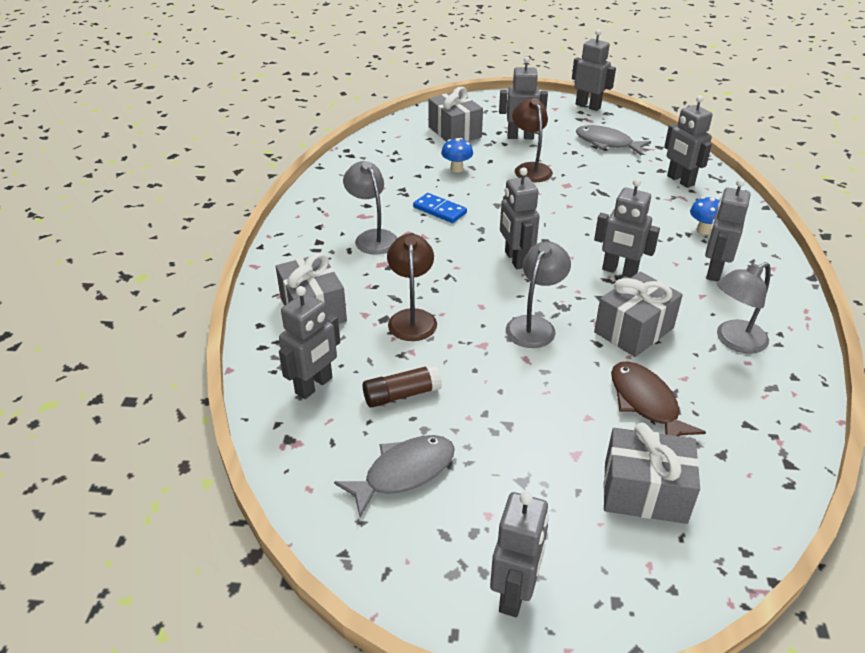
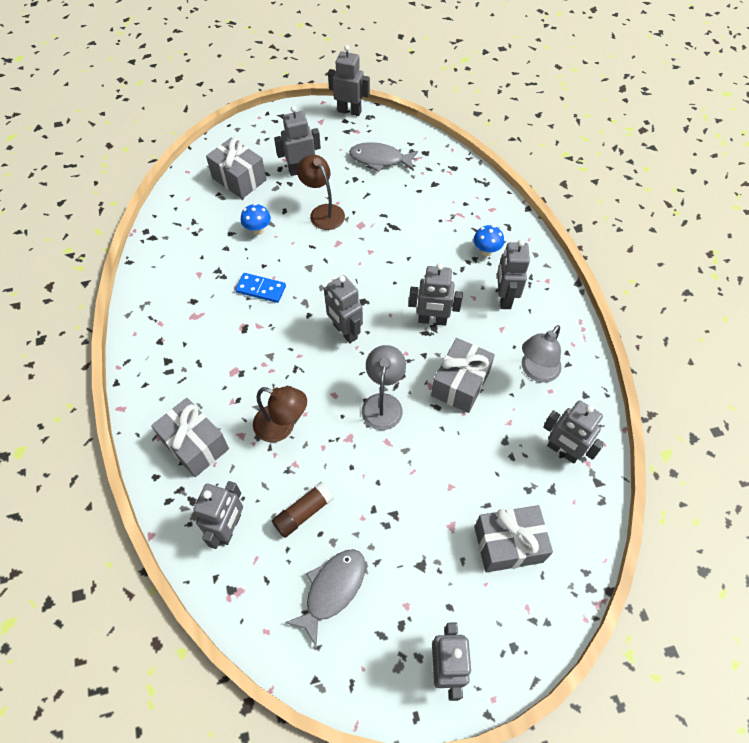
camera: 20 degrees left, 20 degrees up
grey lamp [343,161,397,255] -> none
brown lamp [387,234,437,341] -> brown lamp turned 135 degrees clockwise [253,386,307,442]
brown fish [611,361,706,436] -> none
grey robot [664,95,713,188] -> grey robot moved to [543,400,605,464]

